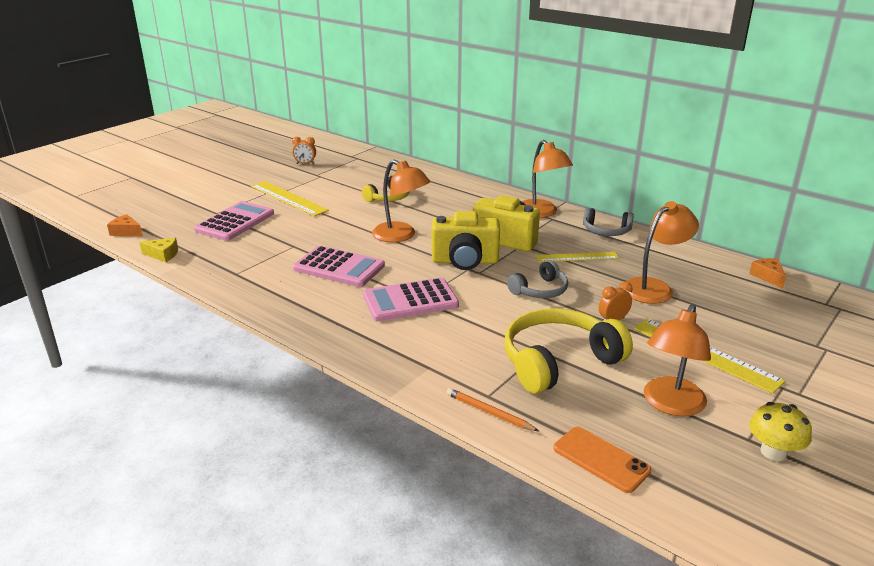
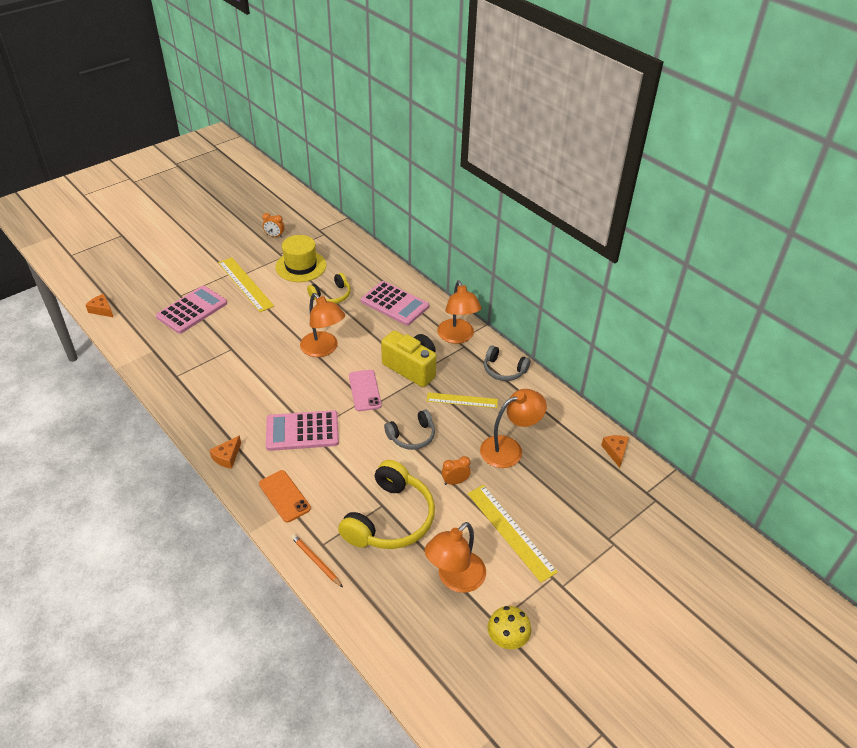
camera: 10 degrees right, 15 degrees up
yellow cheese [139,238,178,262] -> none
pink calculator [293,245,385,287] -> pink calculator moved to [361,281,429,326]
yellow camera [432,211,500,270] -> pink phone [349,370,382,411]
yellow headphones [504,308,633,394] -> yellow headphones turned 135 degrees clockwise [338,460,435,549]
orange phone [554,427,651,493] -> orange phone moved to [259,470,311,522]
none -> orange cheese [209,435,241,469]
none -> yellow hat [275,235,326,282]

